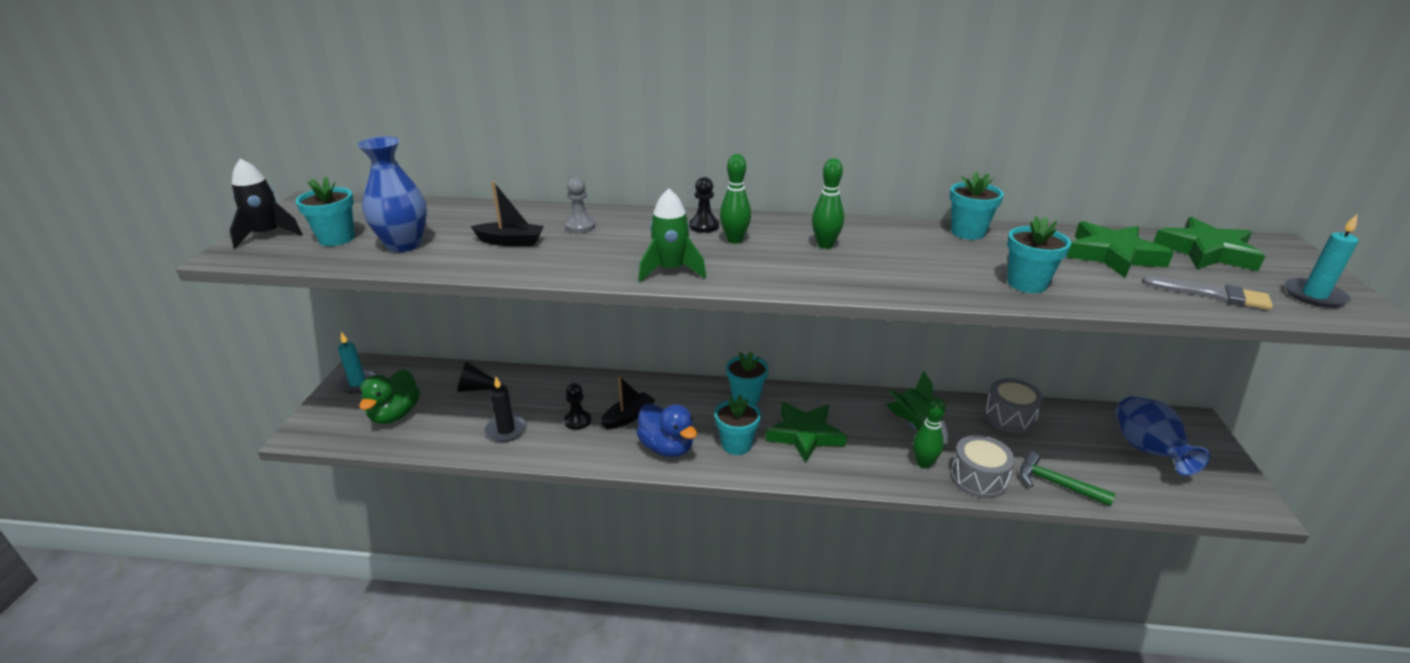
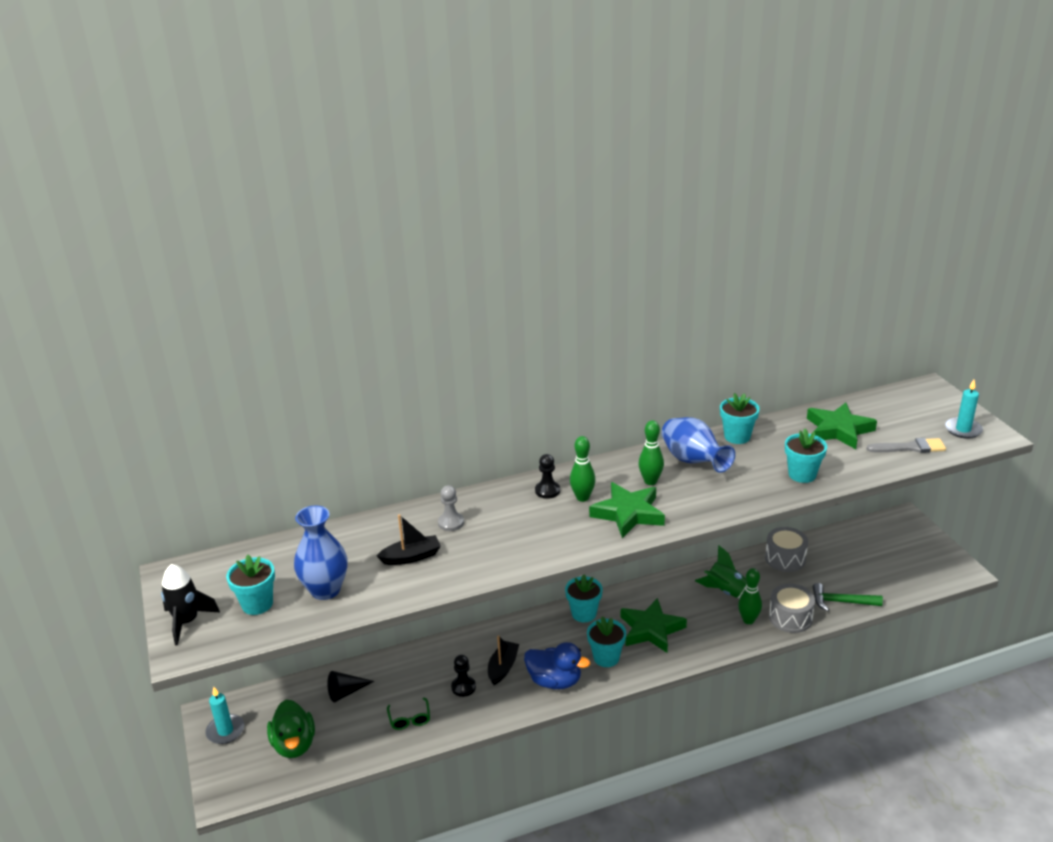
camera: 25 degrees left, 0 degrees up
black candle [485,377,527,442] -> green glasses [387,698,430,730]
green rocket [638,188,706,282] -> none
blue vase [1116,396,1210,476] -> blue vase moved to [661,417,735,473]
green star [1153,217,1265,271] -> green star moved to [589,482,665,538]

